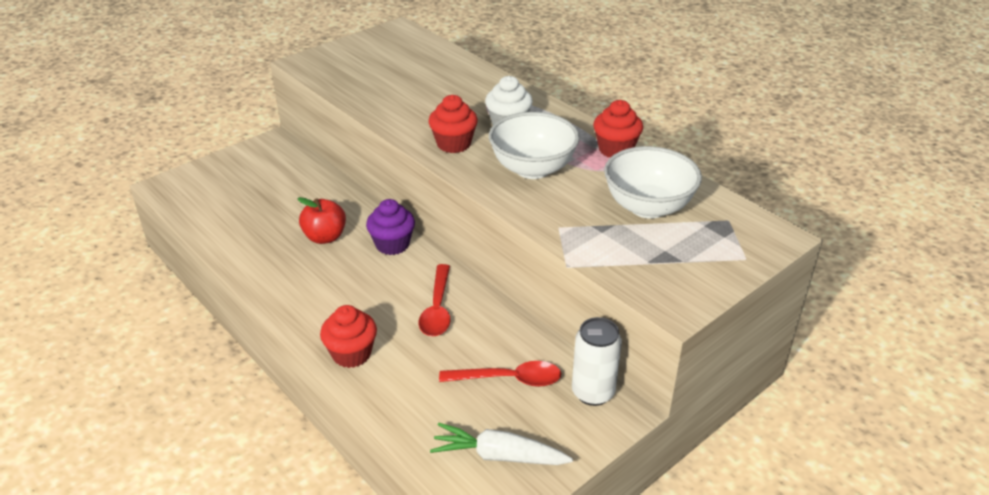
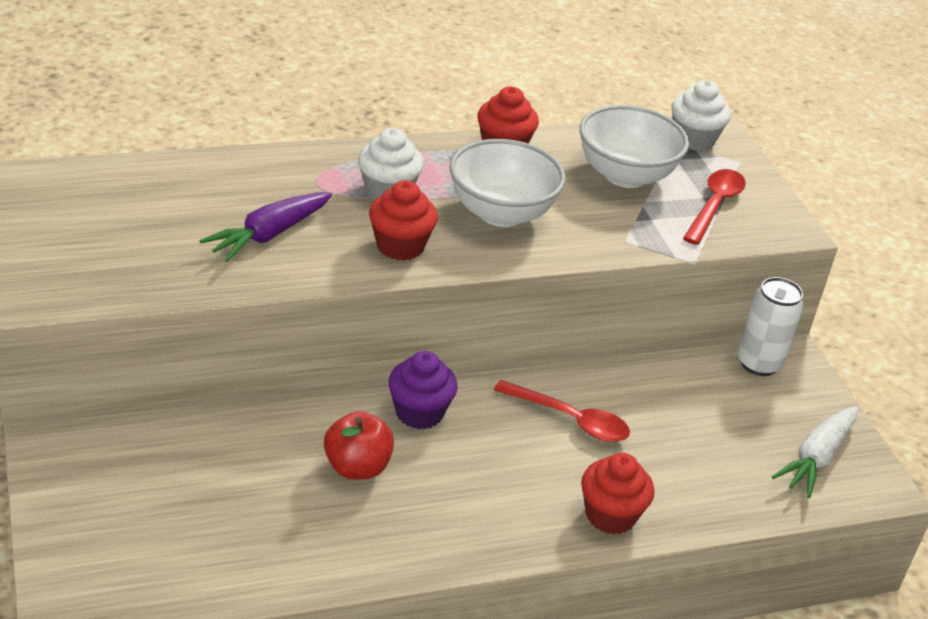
camera: 70 degrees left, 0 degrees up
red spoon [439,361,562,387] -> red spoon moved to [683,169,746,245]
none -> purple carrot [200,192,332,262]
none -> white cupcake [672,80,731,151]

